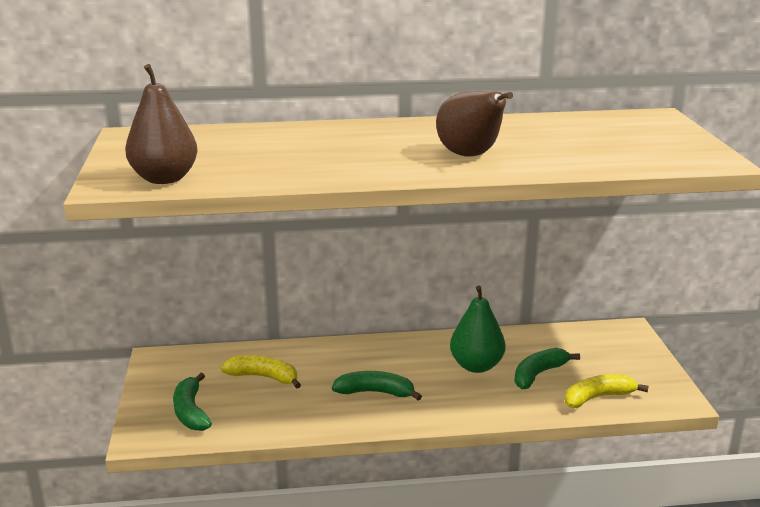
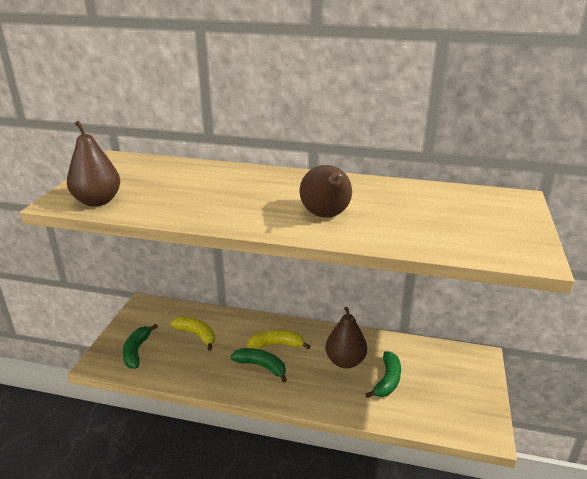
camera: 20 degrees right, 5 degrees up
green pear [450,285,506,373] -> brown pear [325,307,367,368]
green banana [514,348,580,389] -> green banana turned 135 degrees clockwise [365,351,401,398]
yellow banana [565,374,649,408] -> yellow banana moved to [247,330,311,349]

